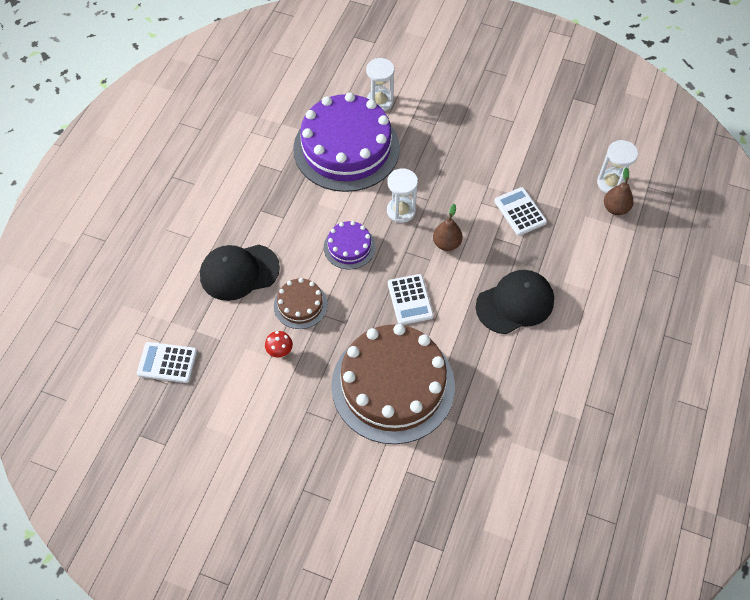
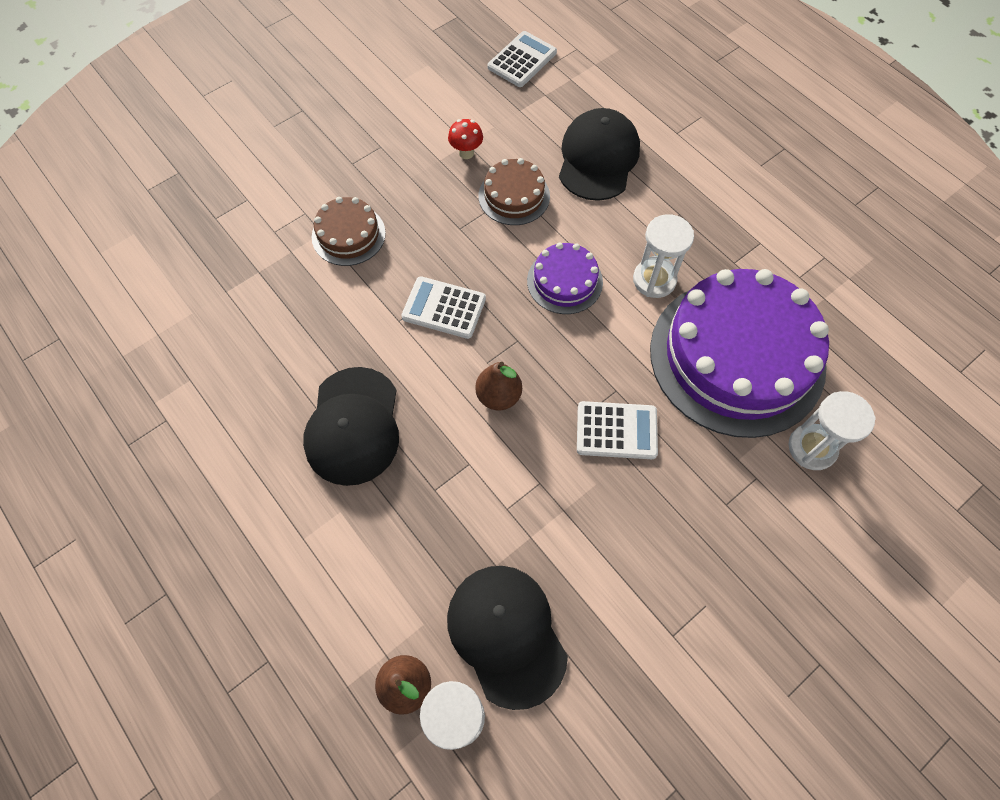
camera: 120 degrees right, 5 degrees up
brown cake [331,324,455,444] -> brown cake [312,197,386,266], size x0.46
white hourglass [387,168,418,223] -> white hourglass moved to [633,214,694,298]
white calculator [494,187,547,236] -> white calculator moved to [577,401,658,459]
none -> black cap [447,566,568,710]

